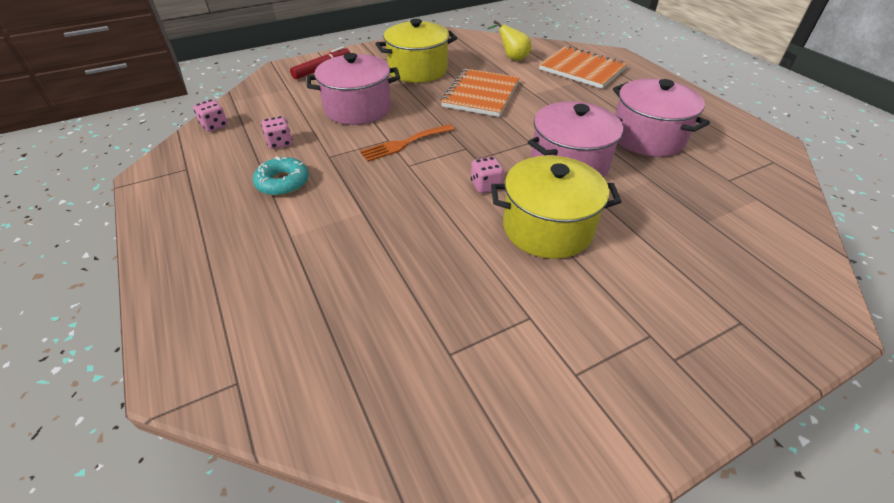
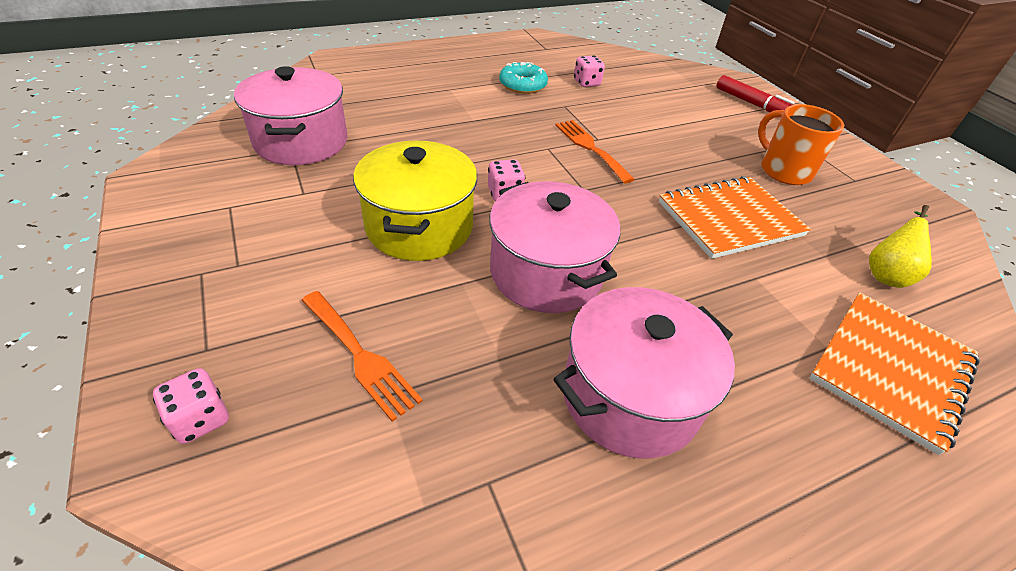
camera: 90 degrees right, 0 degrees up
pink dice [193,99,228,132] -> pink dice moved to [153,368,229,444]
pink pot [307,53,400,125] -> pink pot moved to [234,66,347,165]
yellow pot [375,19,457,83] -> orange mug [758,104,844,185]
orange notebook [441,69,520,117] -> orange notebook turned 45 degrees counterclockwise [659,176,811,259]
none -> orange fork [301,291,423,422]

